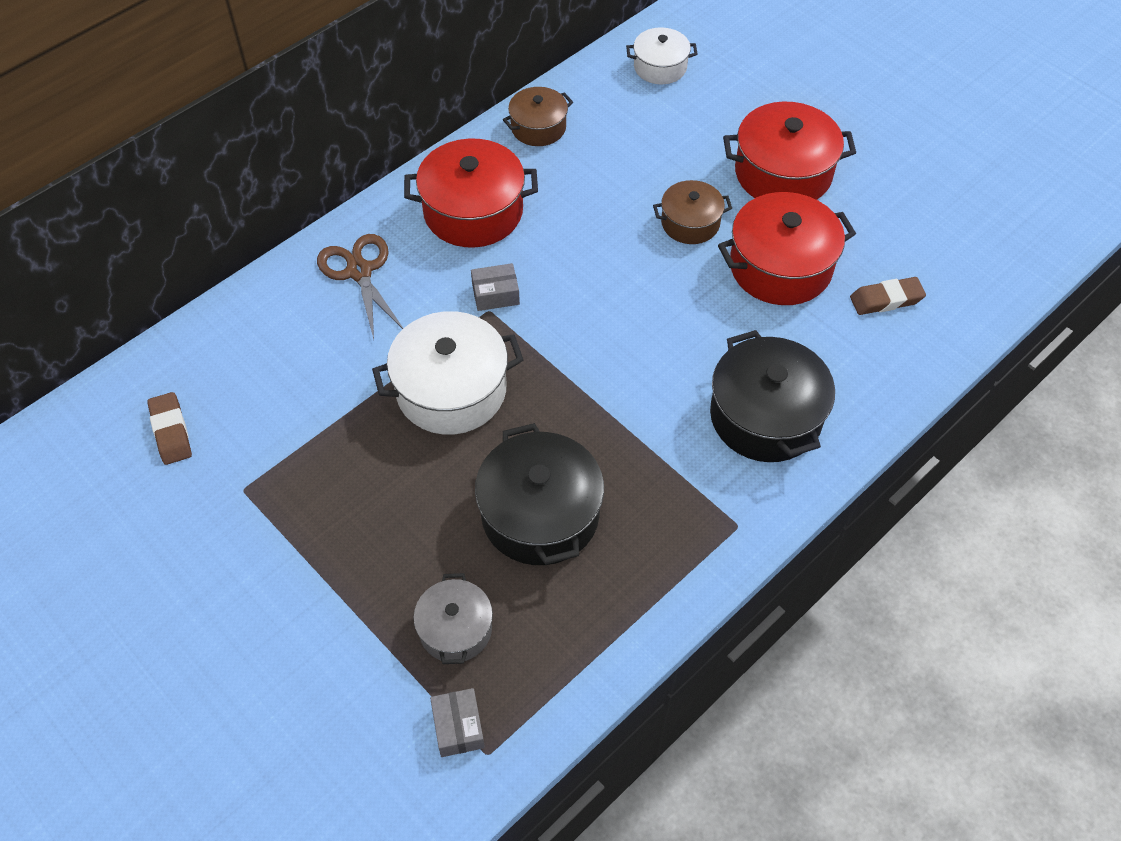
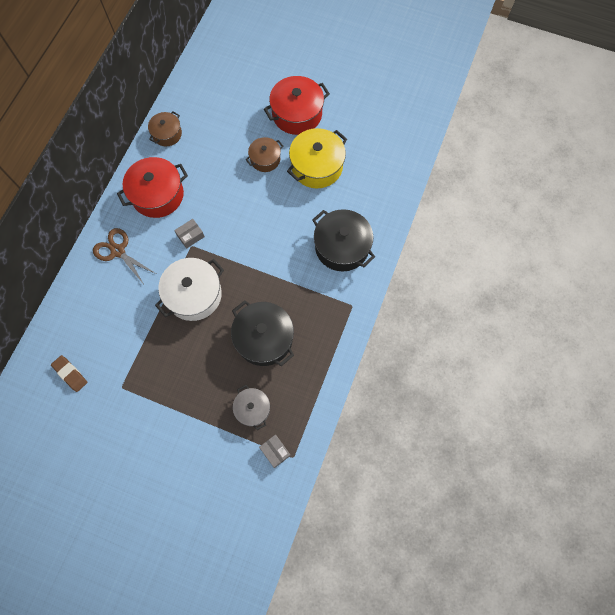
camera: 25 degrees left, 15 degrees up
white pot [626,27,697,84] -> none
red pot [718,192,856,305] -> yellow pot [287,128,347,188]
brown eraser [850,277,926,315] -> none

